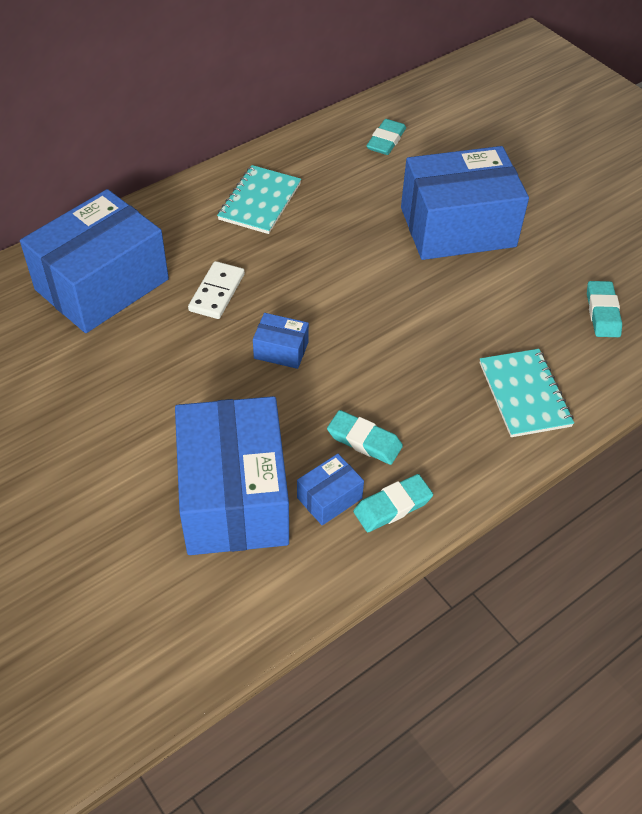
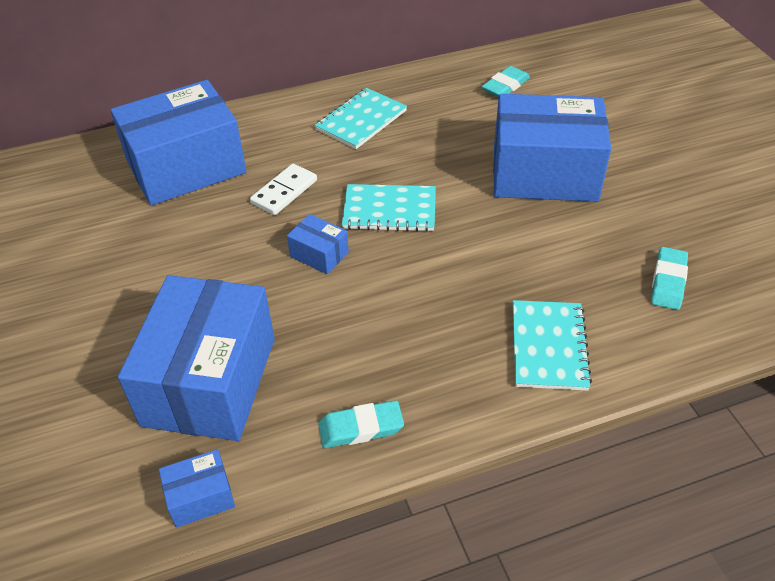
camera: 20 degrees right, 5 degrees down
blue box [297,454,364,526] -> blue box moved to [159,449,235,528]
turquoise eraser [327,410,403,465] -> none
none -> turquoise notebook [342,184,436,232]

